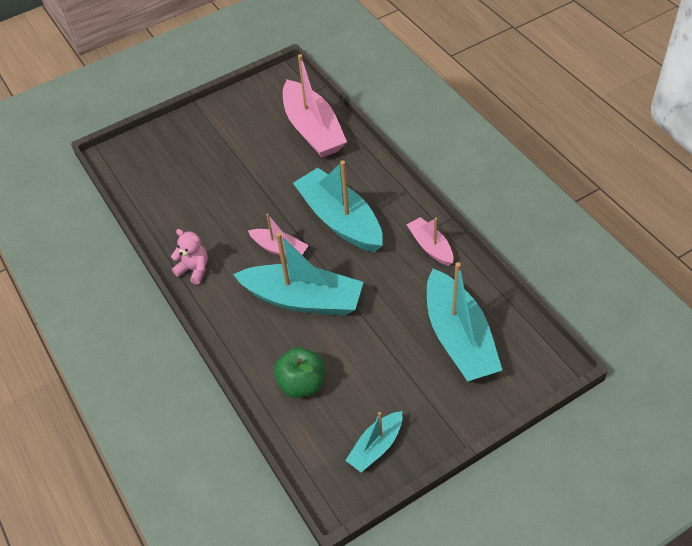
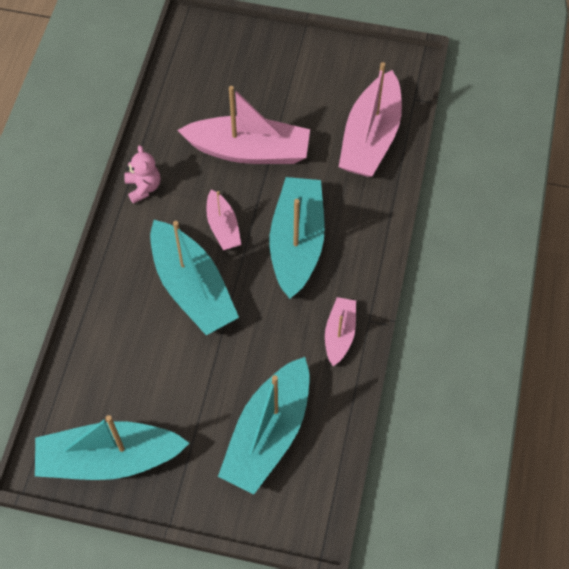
camera: 40 degrees right, 10 degrees up
green apple [274,347,325,398] -> none
turquoise boat [345,411,402,472] -> turquoise boat [35,415,190,480], size x1.90
none -> pink boat [177,86,310,164]

